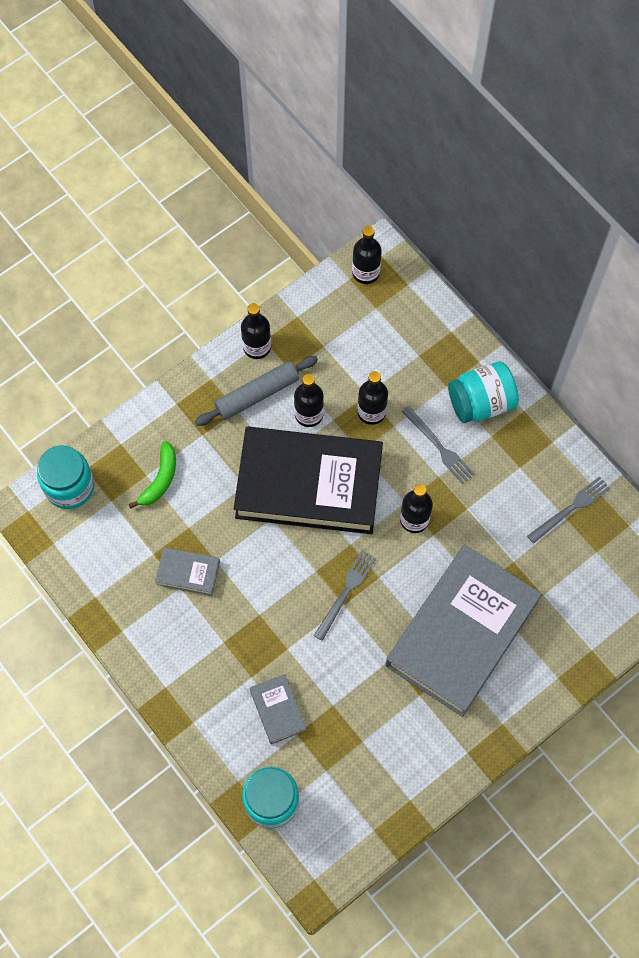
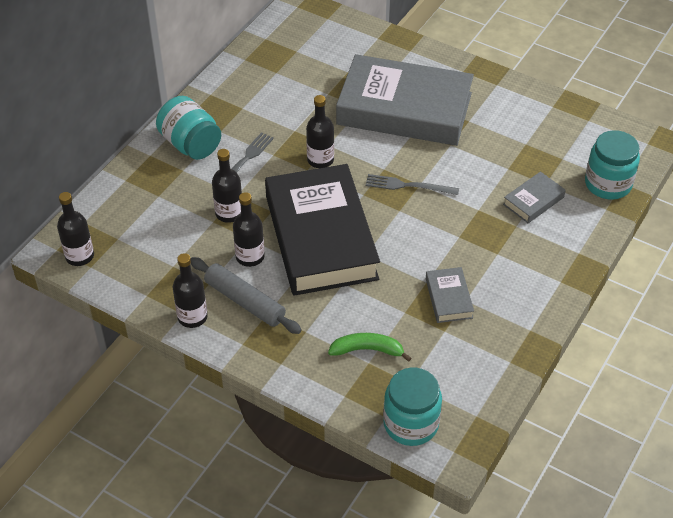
camera: 110 degrees left, 20 degrees down
grey fork [527,476,610,544] -> none

